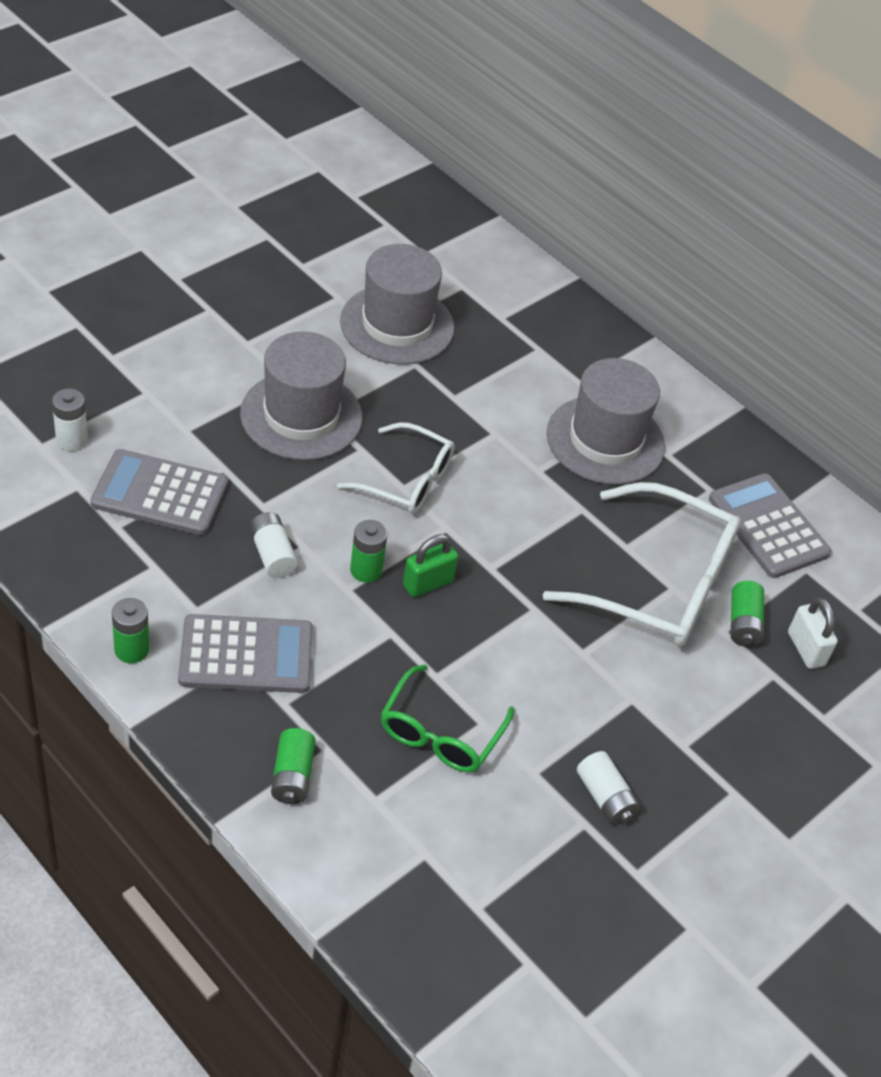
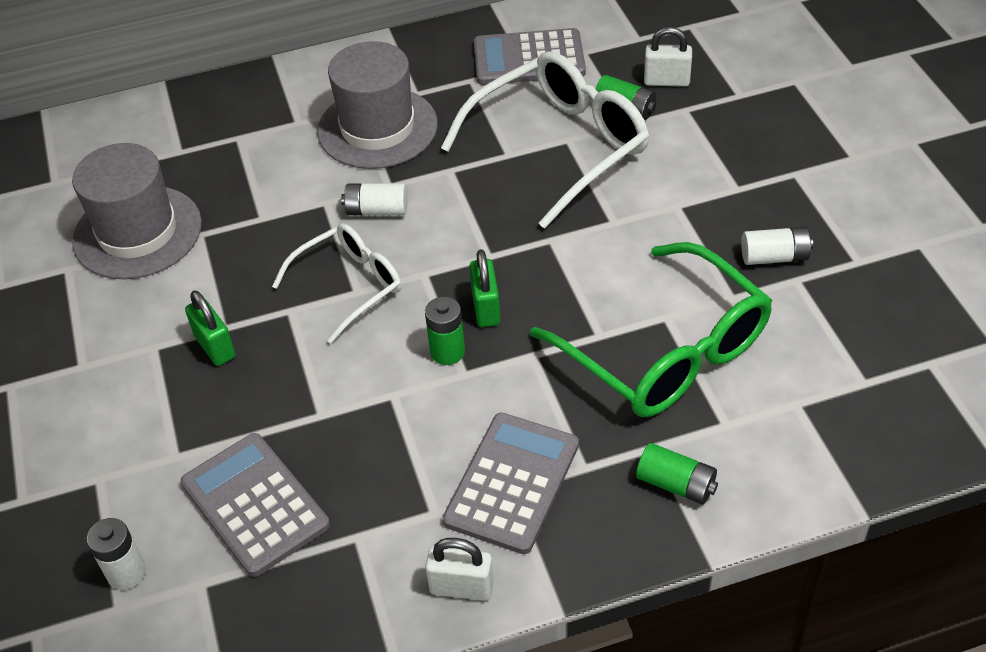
camera: 55 degrees left, 0 degrees up
grey calculator [90,449,228,535] -> grey calculator turned 105 degrees clockwise [181,433,330,577]
green battery [112,598,149,663] -> white padlock [425,538,494,601]
grey hat [240,332,362,460] -> green padlock [185,290,236,366]
white battery [249,512,298,578] -> white battery moved to [341,183,408,215]
green glasses [381,664,515,772] -> green glasses [530,242,772,417], size x1.67

